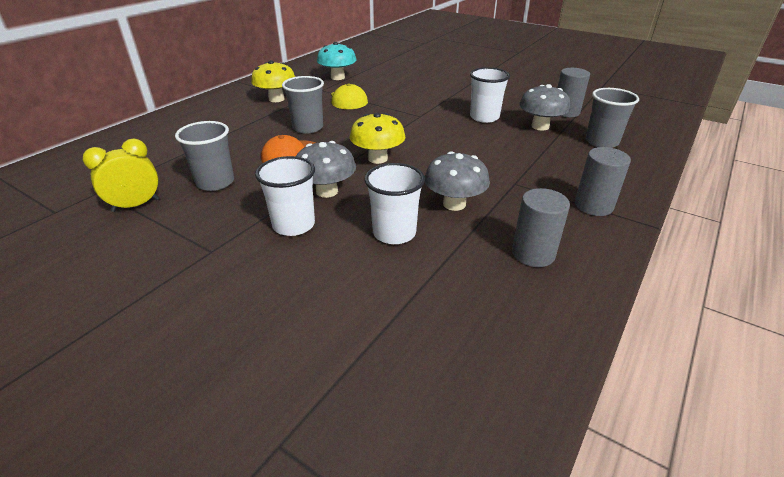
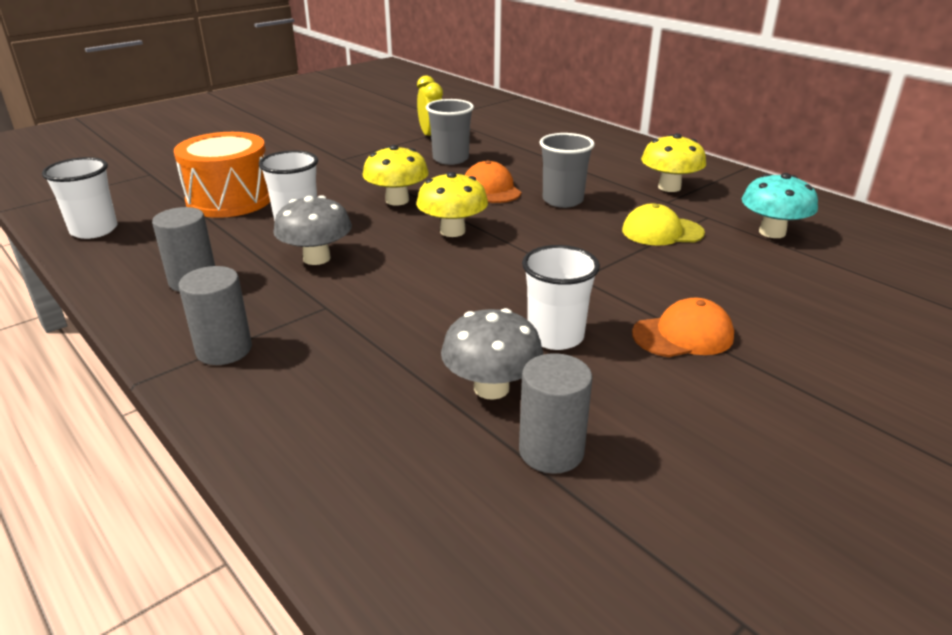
camera: 105 degrees right, 5 degrees down
white cup [255,156,315,236] -> white cup moved to [42,157,117,239]
grey mushroom [296,141,356,198] -> yellow mushroom [363,145,429,205]
grey cup [586,88,639,148] -> none
none -> orange drum [174,132,270,218]
none -> orange cap [632,298,734,357]

